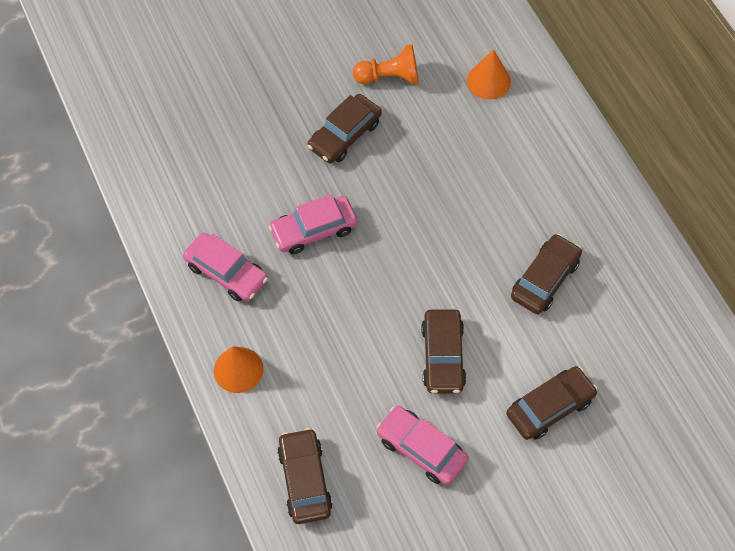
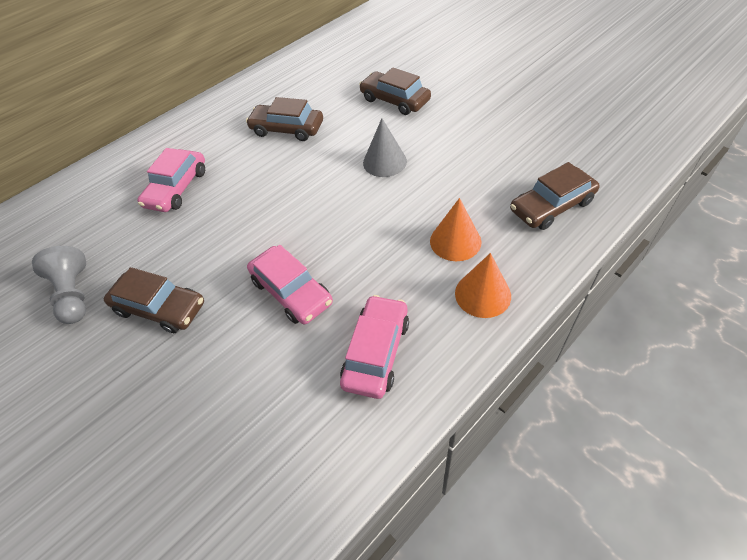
camera: 105 degrees left, 10 degrees down
orange pawn [353,44,418,84] -> grey pawn [32,246,86,324]
pink car [376,406,469,485] -> pink car moved to [137,148,205,212]
brown car [421,309,466,394] -> grey cone [363,118,407,177]
orange cone [467,49,511,100] -> orange cone moved to [430,198,481,261]

